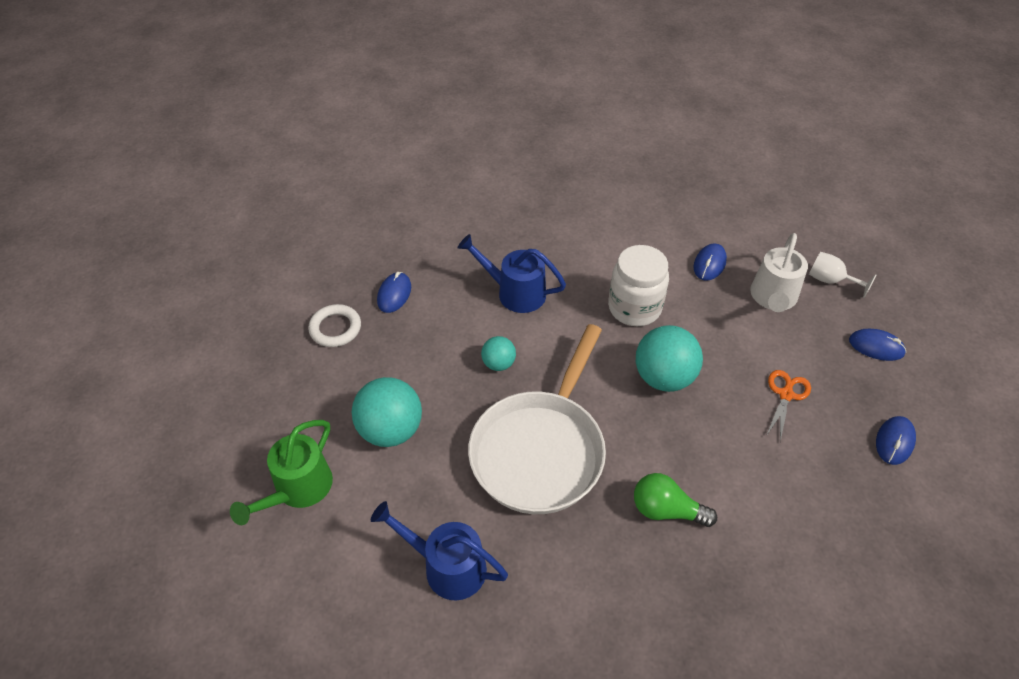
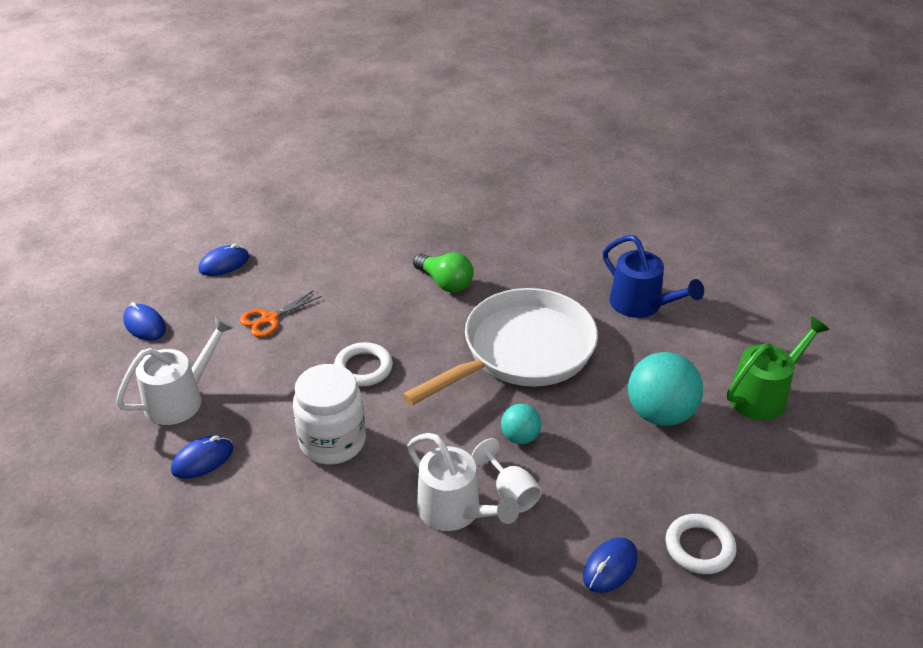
camera: 155 degrees left, 10 degrees down
blue watering can [457,234,566,313] -> white watering can [407,433,519,531]
turquoise ball [636,325,703,392] -> white ring [334,342,393,387]
white goblet [809,252,876,298] -> white goblet moved to [471,438,542,513]

